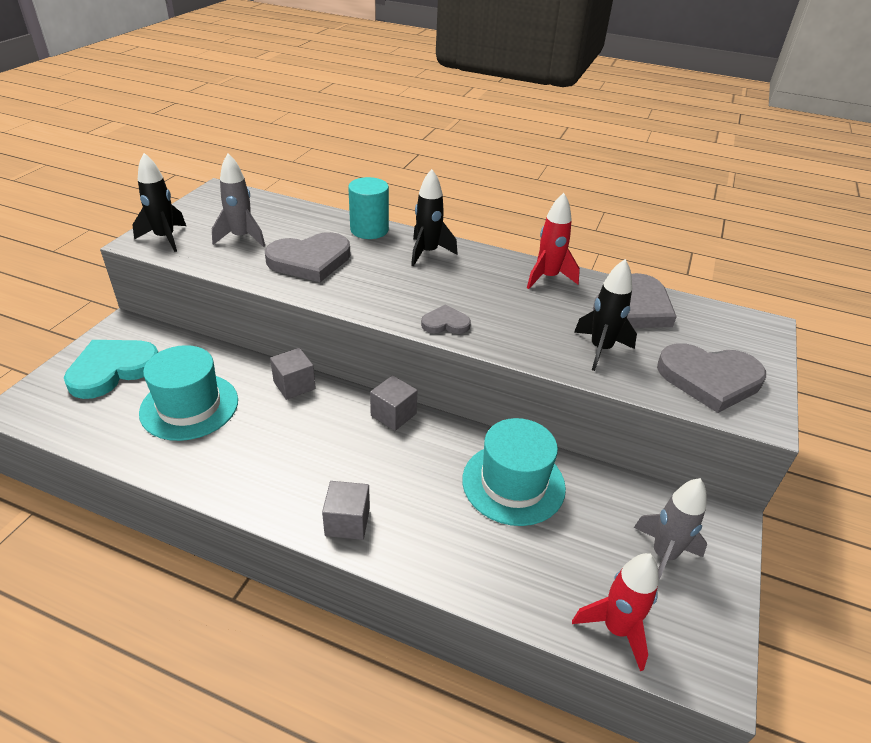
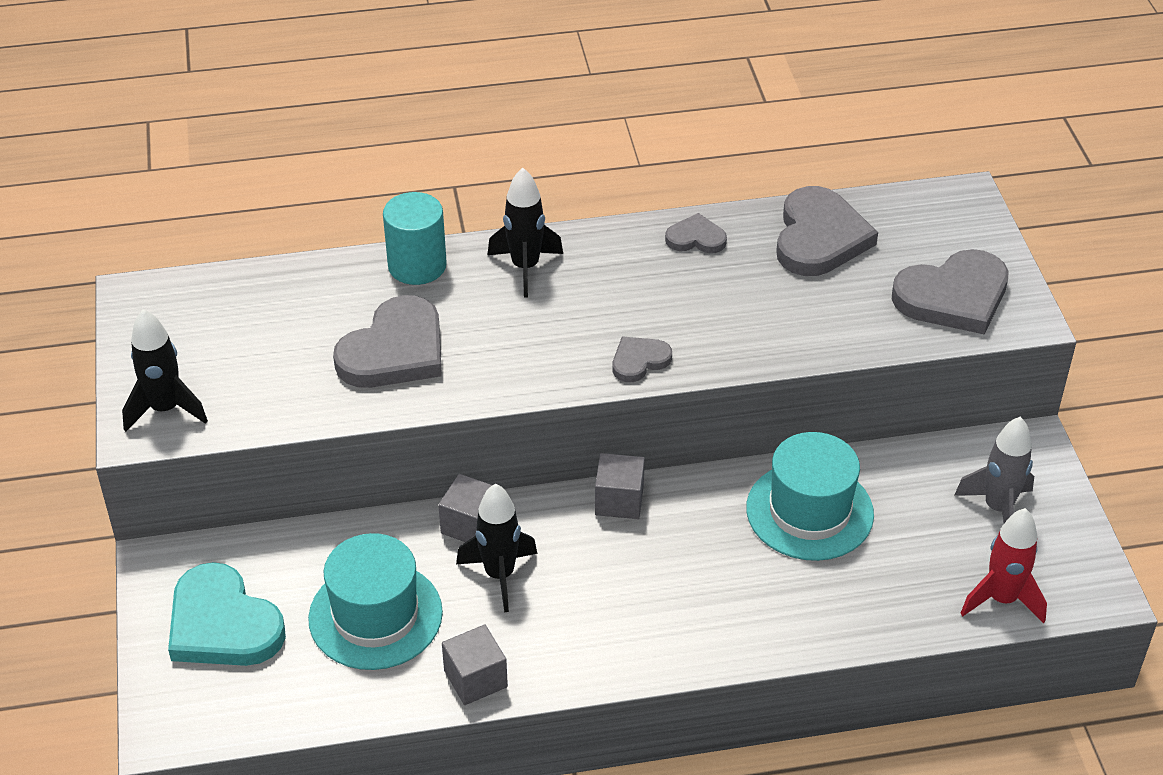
camera: 30 degrees left, 5 degrees up
turquoise heart [64,340,158,399] -> turquoise heart turned 60 degrees counterclockwise [168,562,286,666]
grey rocket [212,154,265,247] -> none
grey cube [322,481,370,540] -> grey cube moved to [442,624,508,705]
red rocket [527,193,580,289] -> grey heart [665,213,727,253]
black rocket [574,259,637,371] -> black rocket moved to [456,484,537,612]

